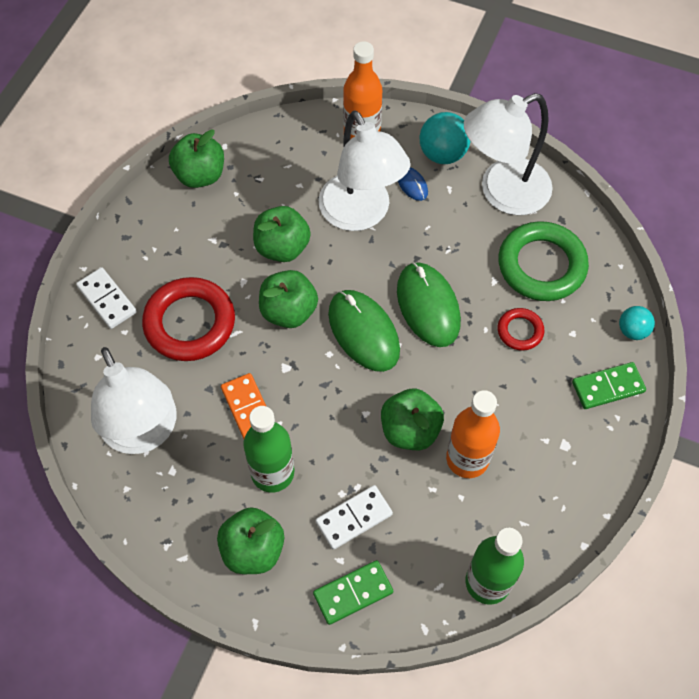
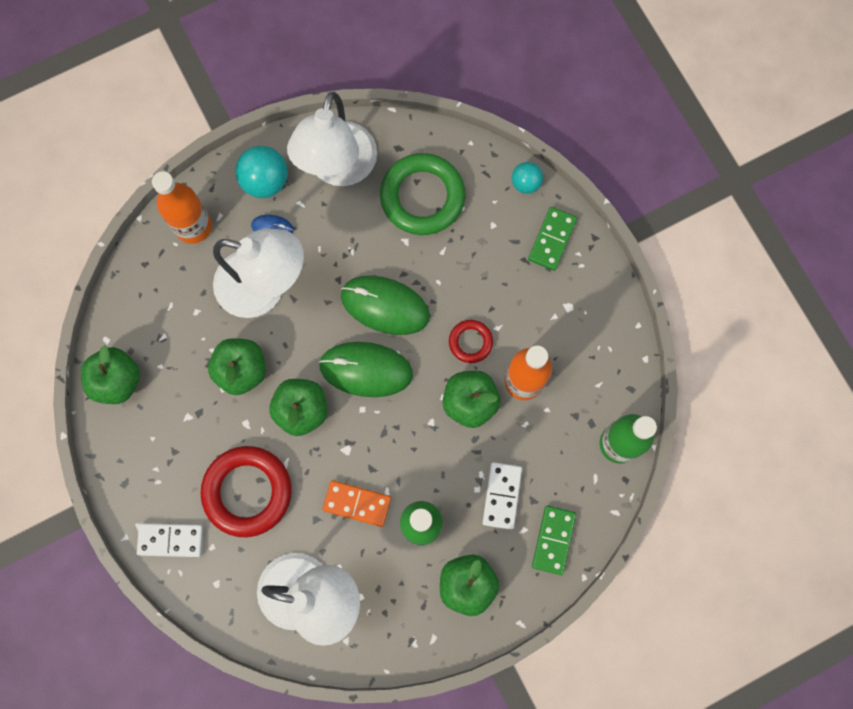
camera: 50 degrees left, 15 degrees up
red ring [498,308,544,351] -> red ring moved to [449,320,493,363]

